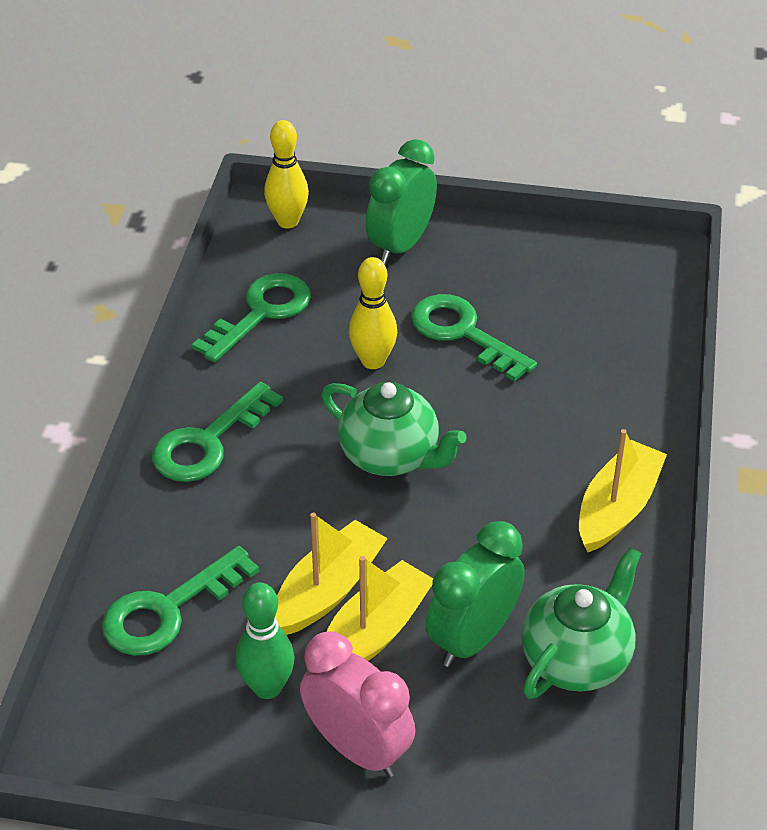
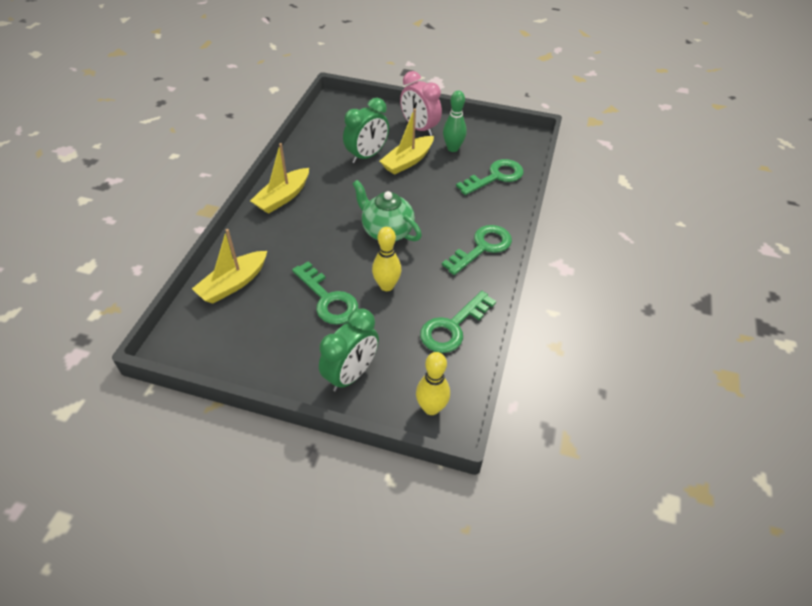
camera: 175 degrees left, 5 degrees up
yellow boat [275,513,388,635] -> yellow boat moved to [192,229,267,304]
green teapot [521,547,641,699] -> none

